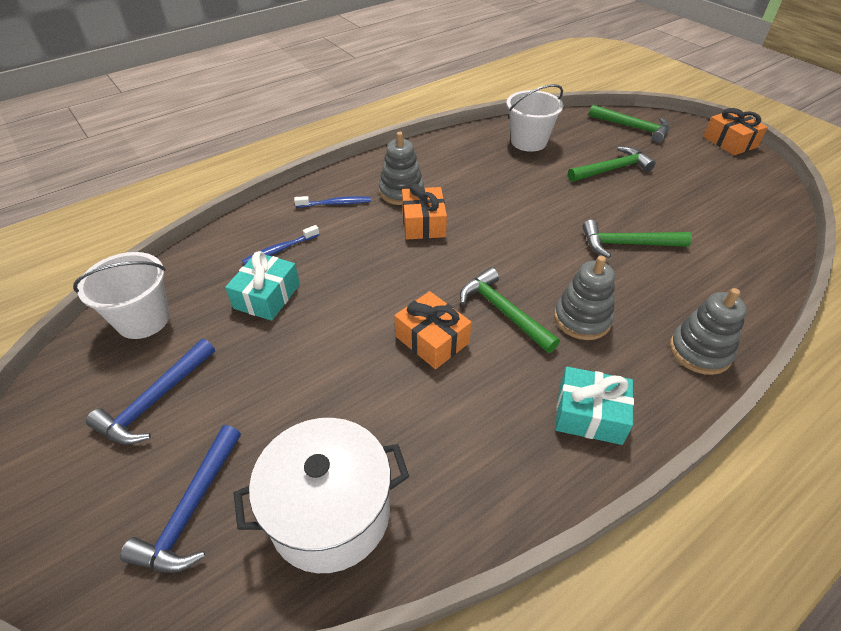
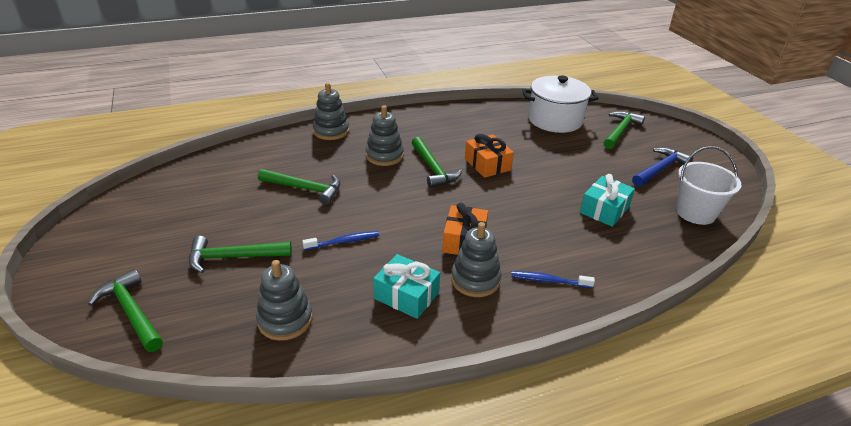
camera: 165 degrees left, 10 degrees down
blue hammer [120,425,241,573] -> green hammer [604,111,645,149]
blue toothbrush [242,225,319,265] -> blue toothbrush moved to [302,231,379,250]
white bucket [506,84,563,152] -> grey stacking toy [256,260,313,341]
turquoise gift [555,367,634,445] -> turquoise gift moved to [373,254,440,319]
orange gift [703,108,768,155] -> none

